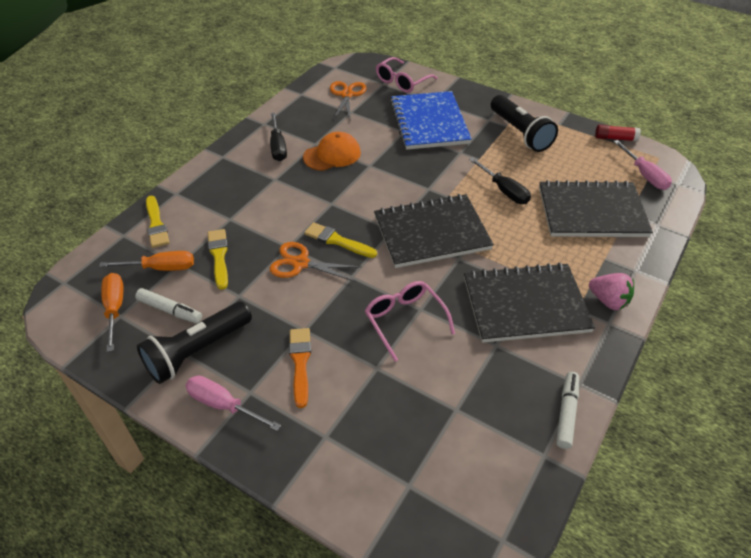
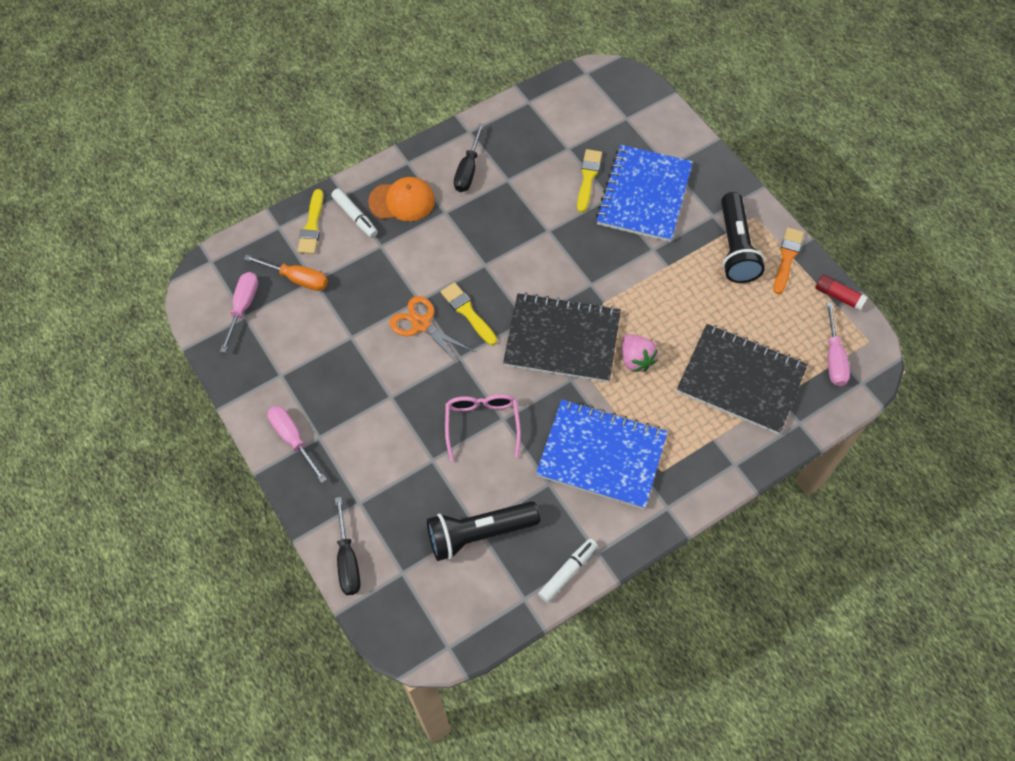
camera: 25 degrees right, 15 degrees up
orange screwdriver [101,273,124,352] -> pink screwdriver [220,272,258,353]
white marker [135,288,202,323] -> white marker moved to [331,188,378,238]
black flashlight [137,302,252,384] -> black flashlight moved to [427,501,540,561]
yellow brush [208,229,228,290] -> yellow brush moved to [577,149,602,213]
orange brush [289,328,311,408] -> orange brush moved to [773,227,804,294]
orange cap [303,132,361,171] -> orange cap moved to [368,177,435,221]
orange scissors [330,81,367,121] -> none
pink glasses [376,57,438,93] -> none
black notebook [464,262,595,343] -> blue notebook [536,400,668,509]
black screwdriver [469,157,531,204] -> black screwdriver moved to [335,497,361,595]
pink strawberry [589,273,634,310] -> pink strawberry moved to [622,334,658,372]

